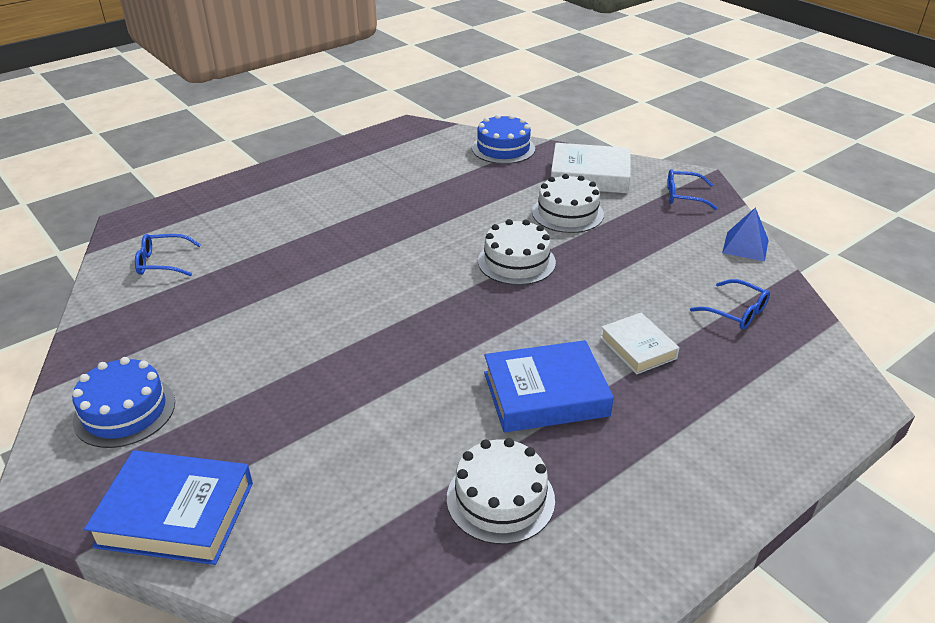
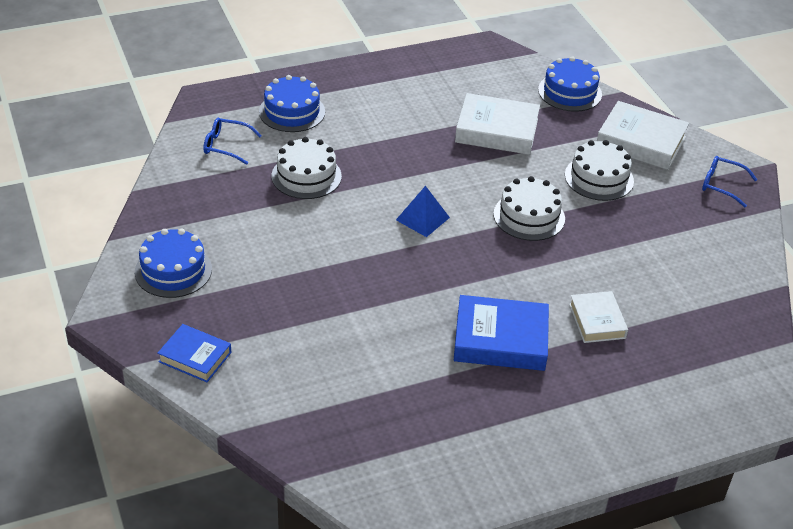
camera: 15 degrees right, 5 degrees up
blue book [84,450,253,565] -> blue book [157,324,231,382], size x0.62
white cake [447,438,555,544] -> white cake moved to [272,137,342,199]
blue glasses [690,279,770,330] -> none
blue pyramid [722,207,769,262] -> blue pyramid moved to [396,186,450,237]
none -> blue cake [259,75,325,132]
none -> white book [455,93,540,155]

